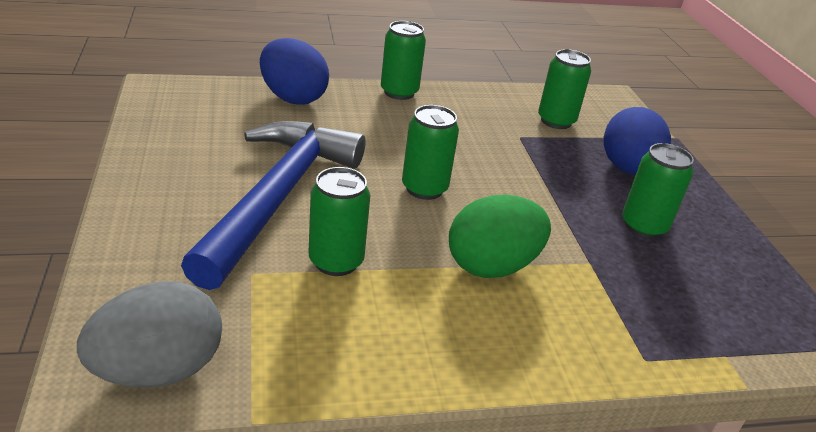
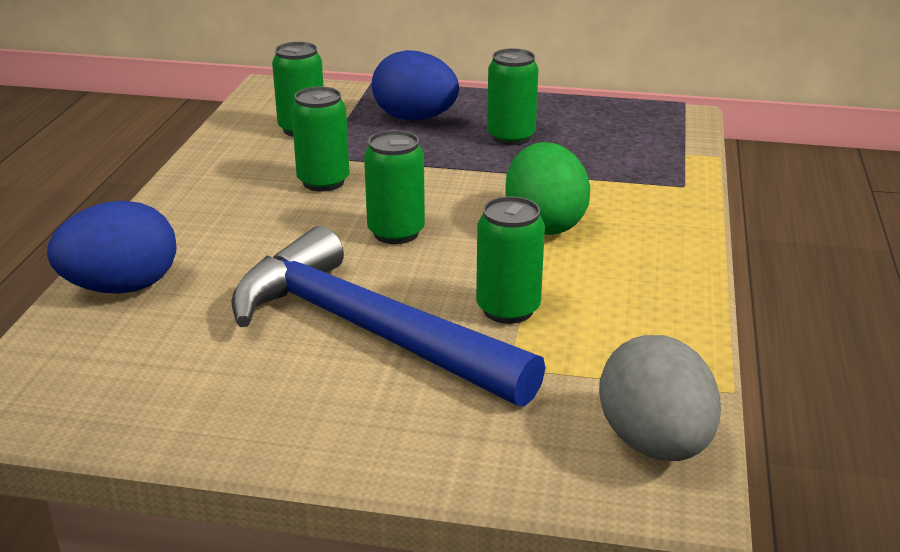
camera: 65 degrees left, 5 degrees down
green can [381,21,426,100] -> green can moved to [291,86,350,192]

